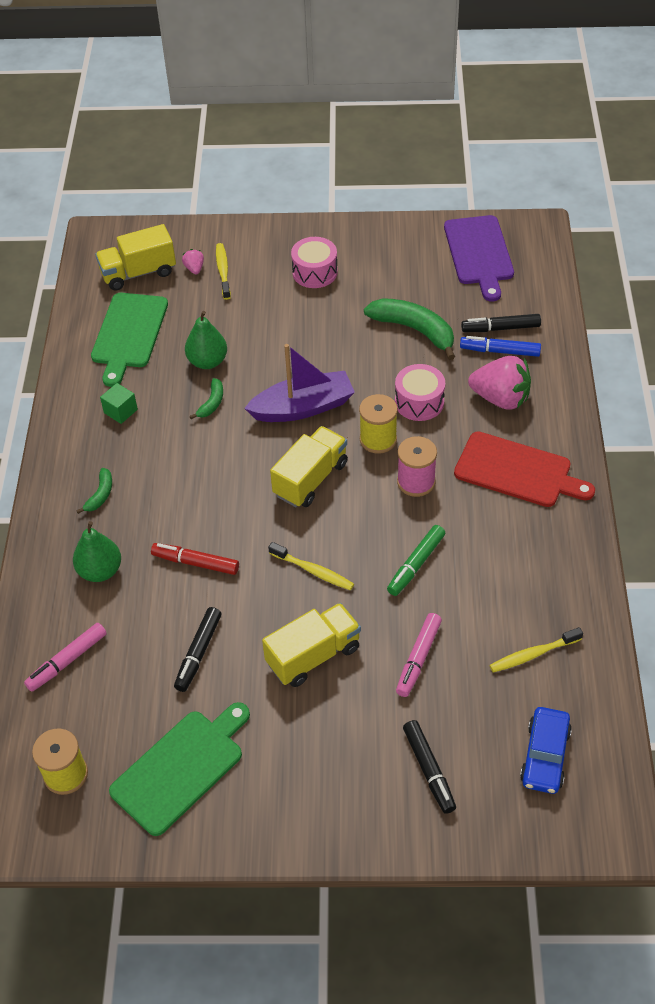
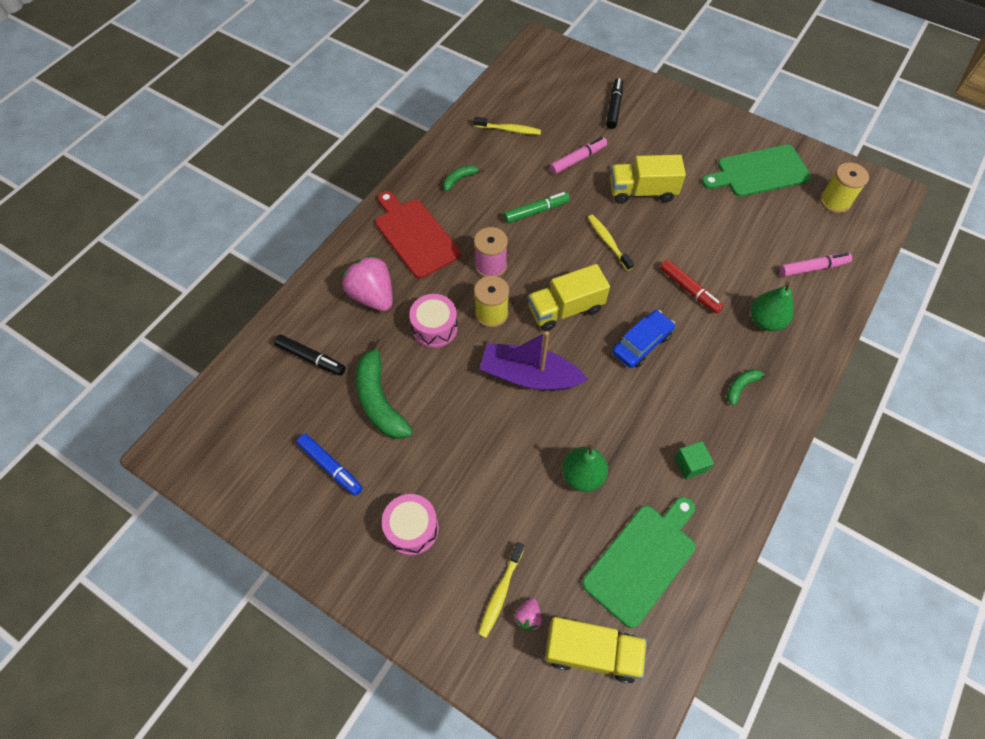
camera: 150 degrees left, 10 degrees up
black marker [174,607,221,692] -> none
green banana [190,378,223,419] -> green banana moved to [443,165,484,191]
purple cutting board [444,215,514,301] -> none
blue marker [460,336,541,357] -> blue marker moved to [296,434,363,496]
blue car [520,707,572,794] -> blue car moved to [612,310,675,368]

